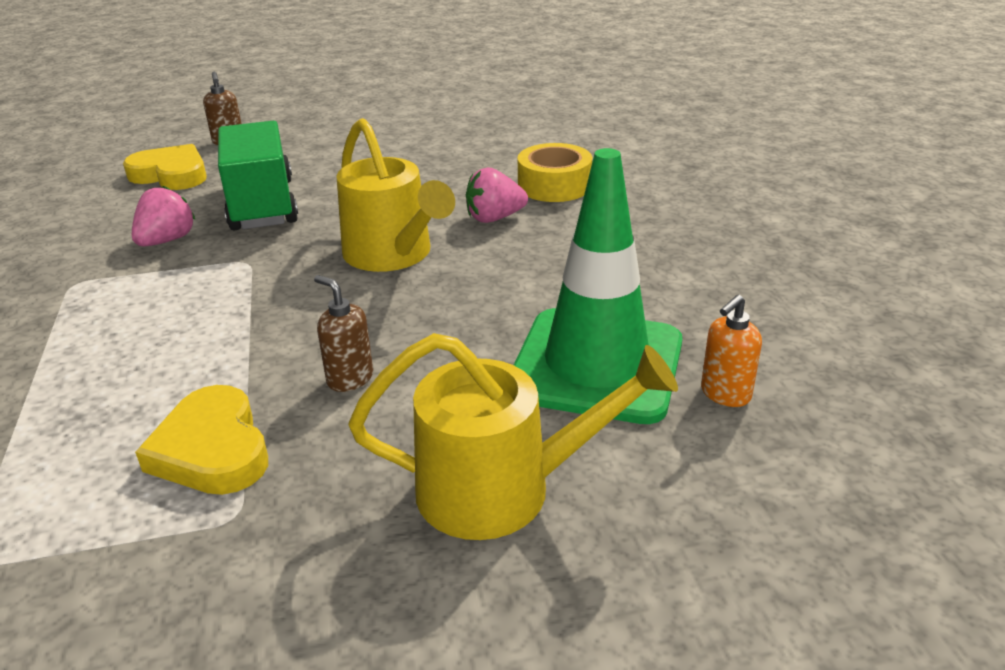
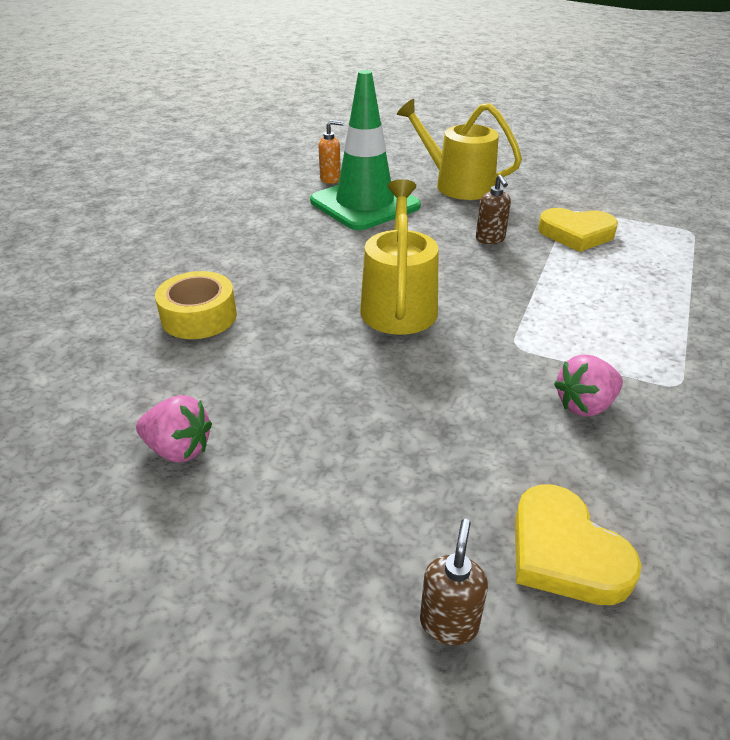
camera: 145 degrees left, 5 degrees up
yellow heart [135,385,268,495] -> yellow heart turned 90 degrees clockwise [538,208,618,252]
green truck [218,121,298,231] -> none
pink strawberry [466,167,528,223] -> pink strawberry moved to [136,395,212,462]

